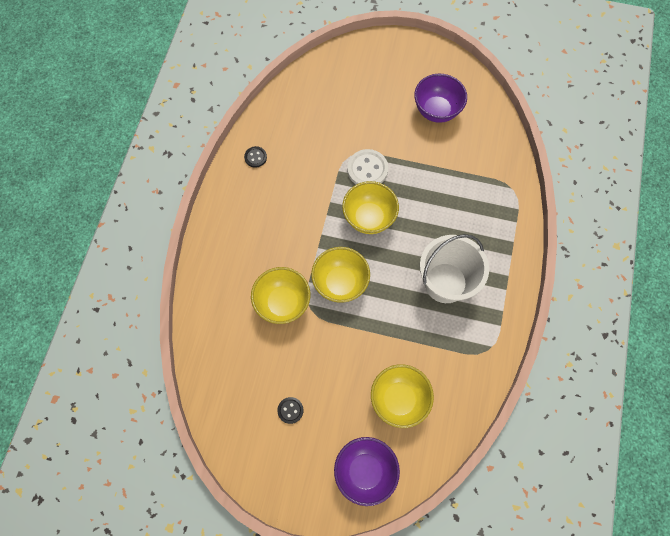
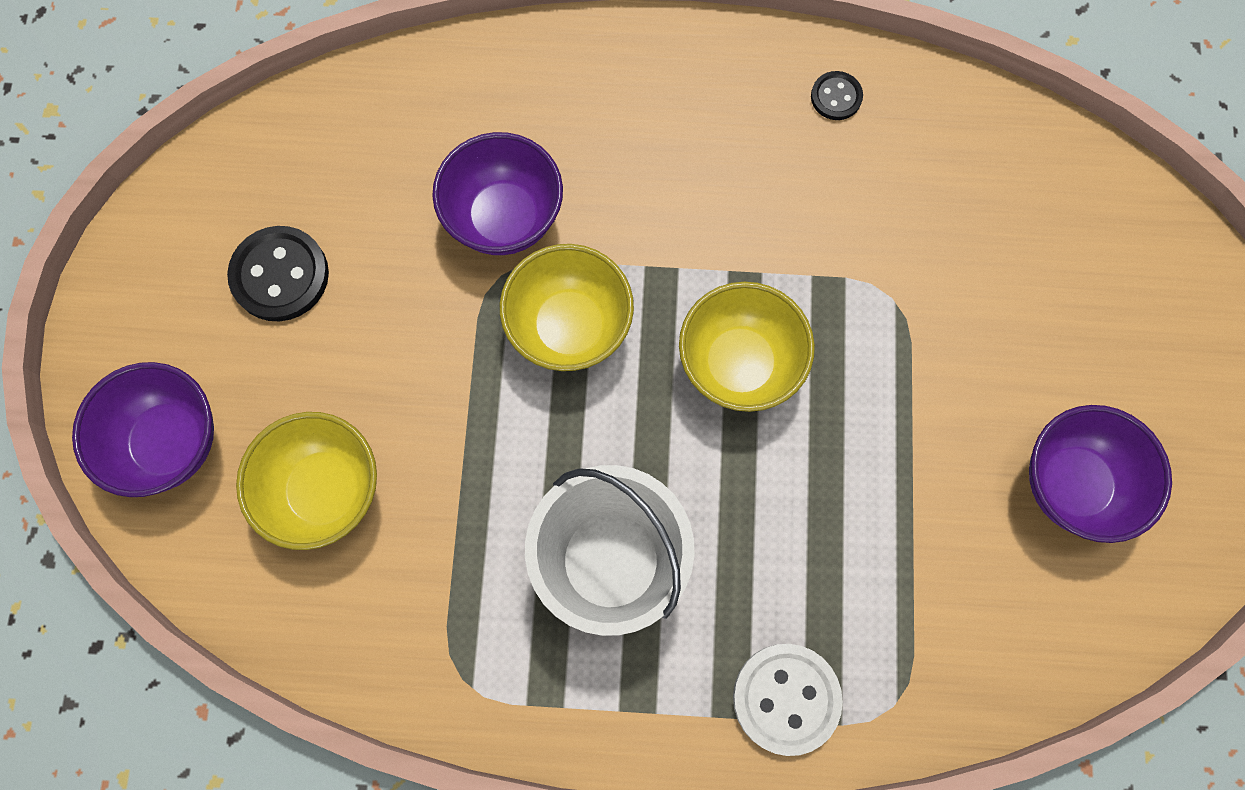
camera: 80 degrees right, 5 degrees up
yellow bowl [251,267,310,324] -> purple bowl [432,132,563,255]
black button [277,397,303,424] -> black button [227,226,329,321], size x1.81
white button [347,149,388,185] -> white button moved to [733,644,843,756]

